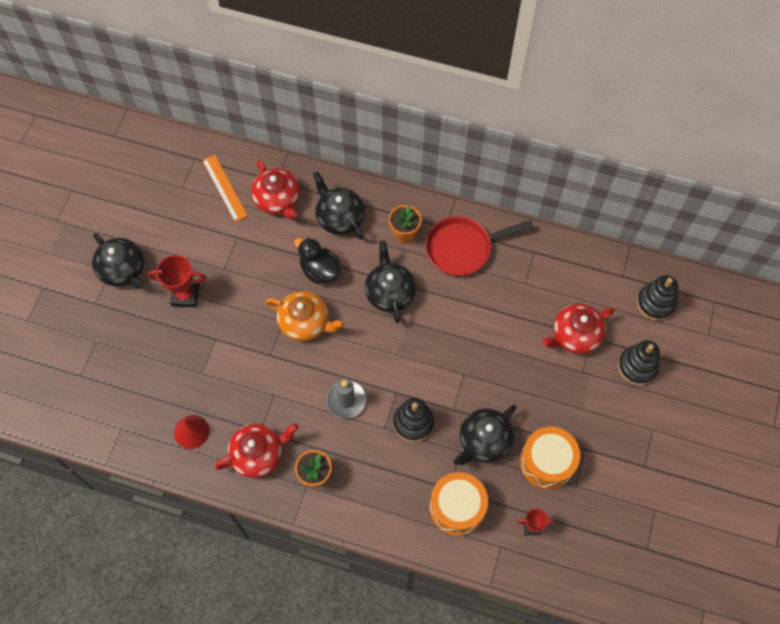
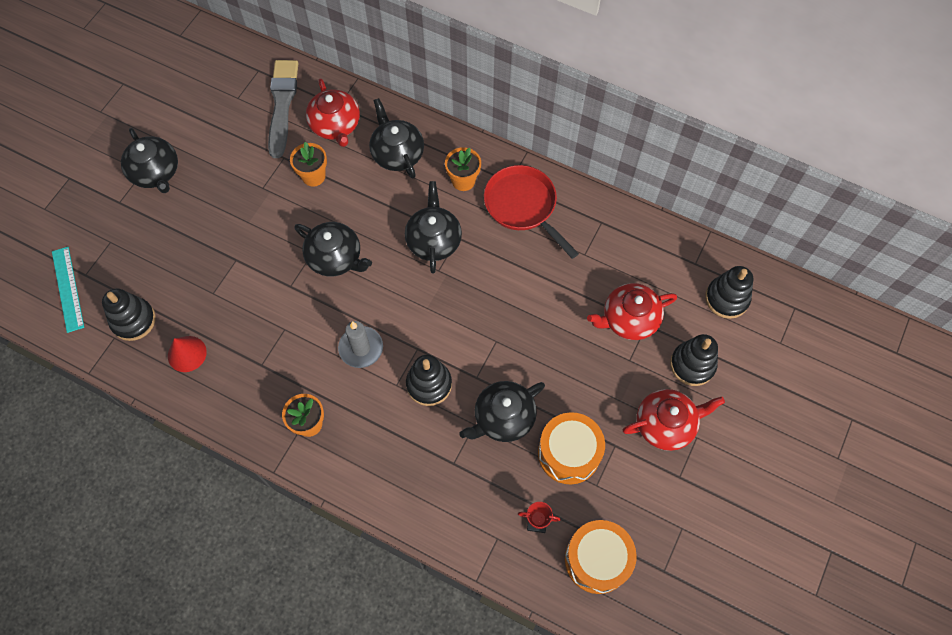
camera: 10 degrees right, 0 degrees up
red trophy [148,255,206,307] -> none
orange ruler [202,155,248,222] -> grey brush [268,60,299,158]
red teapot [215,423,299,478] -> red teapot moved to [623,389,725,451]
orange teapot [265,291,345,341] -> black teapot [294,222,372,276]
black duck [294,238,341,284] -> none
red pan [425,216,533,276] -> red pan turned 60 degrees clockwise [484,165,579,259]
orange drum [430,472,488,536] -> orange drum moved to [565,520,637,594]
none -> turquoise ruler [52,247,84,333]
none -> black stacking toy [102,288,156,341]
none -> orange flower pot [290,142,327,187]

